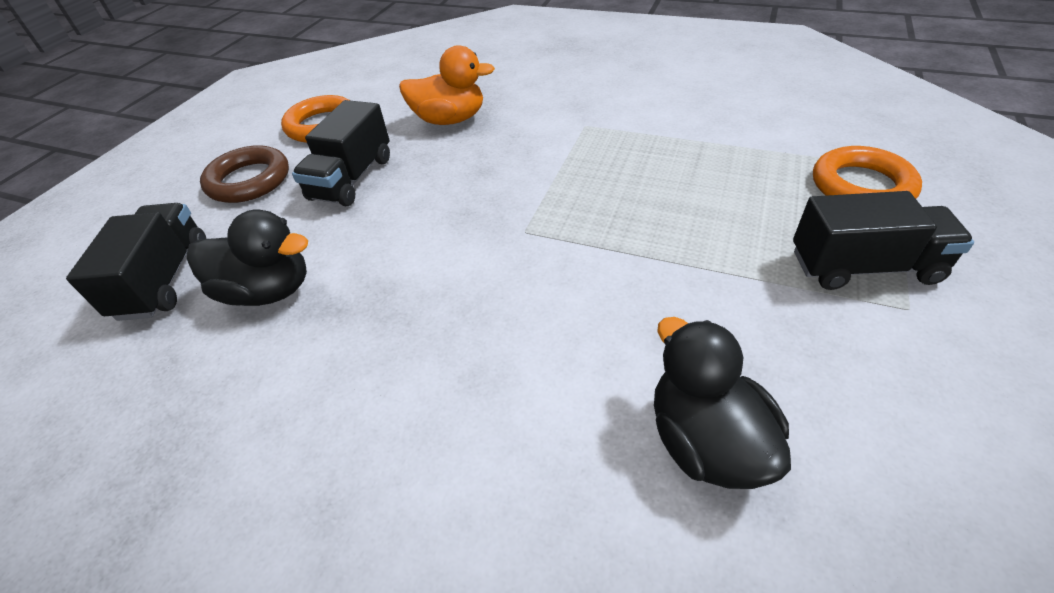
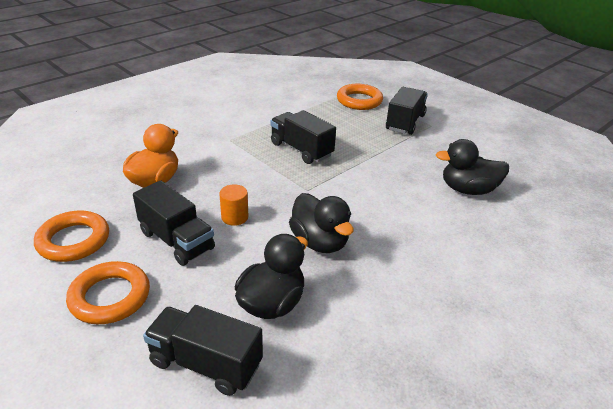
camera: 70 degrees left, 10 degrees down
brown ring [200,145,289,203] -> orange ring [66,261,150,324]
none -> orange cylinder [219,184,248,226]
none -> black truck [270,110,336,164]
none -> black duck [289,193,354,253]

